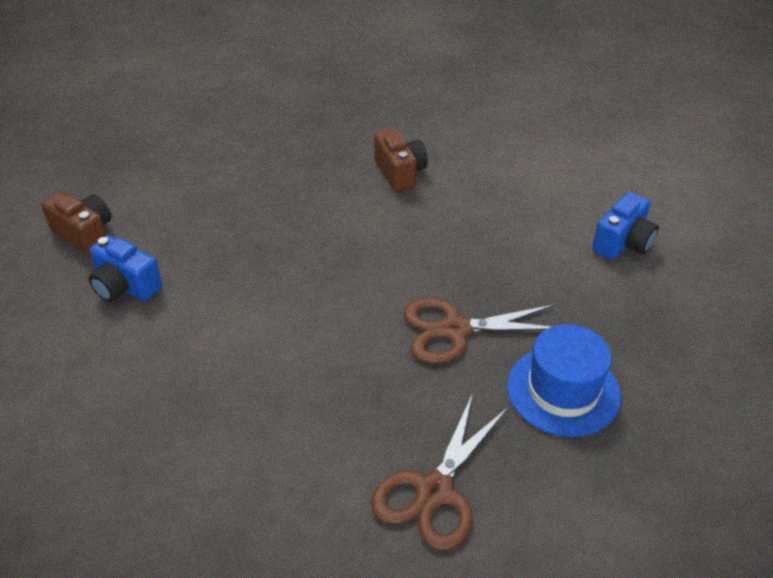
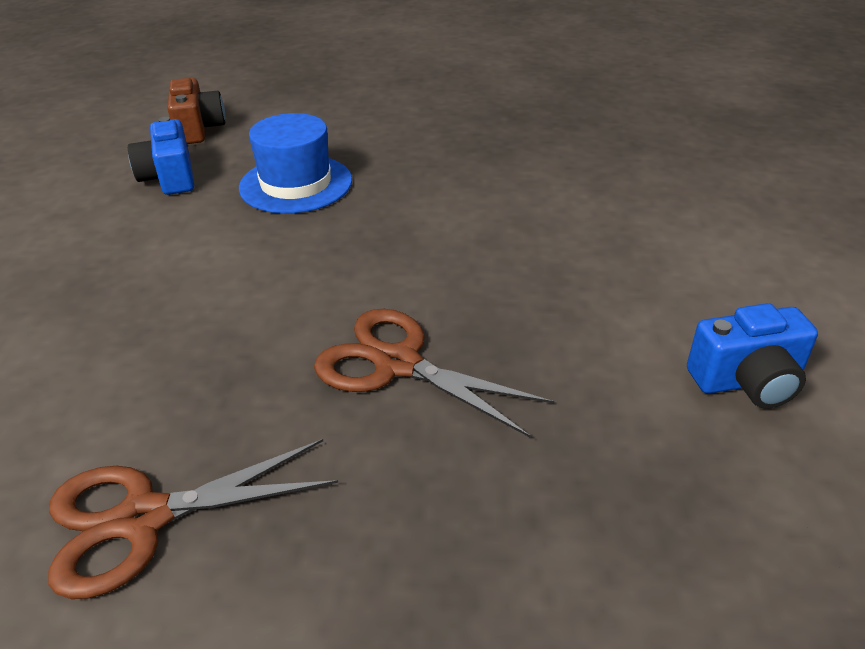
camera: 40 degrees right, 5 degrees down
brown camera [374,128,428,192] -> none
blue hat [507,324,621,437] -> blue hat moved to [239,113,352,214]

